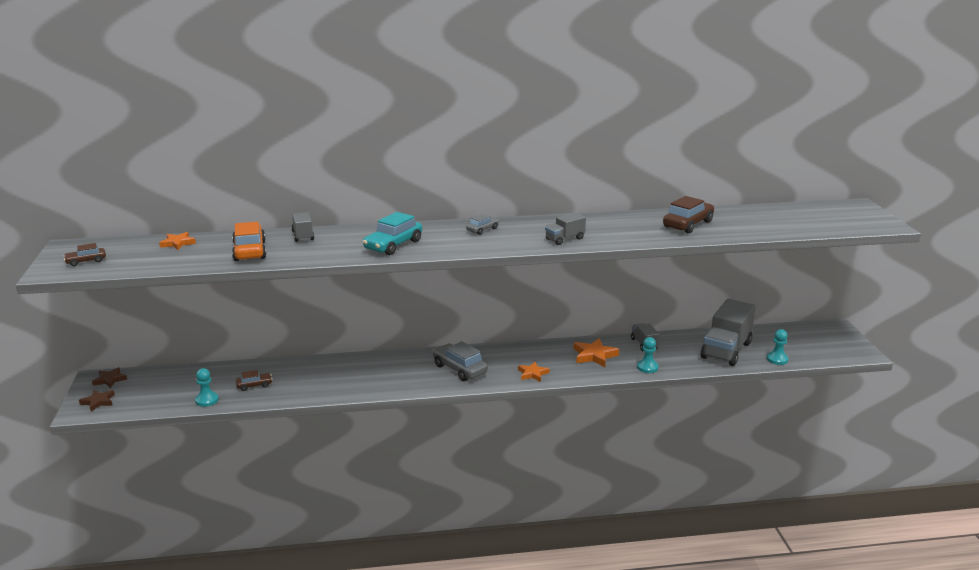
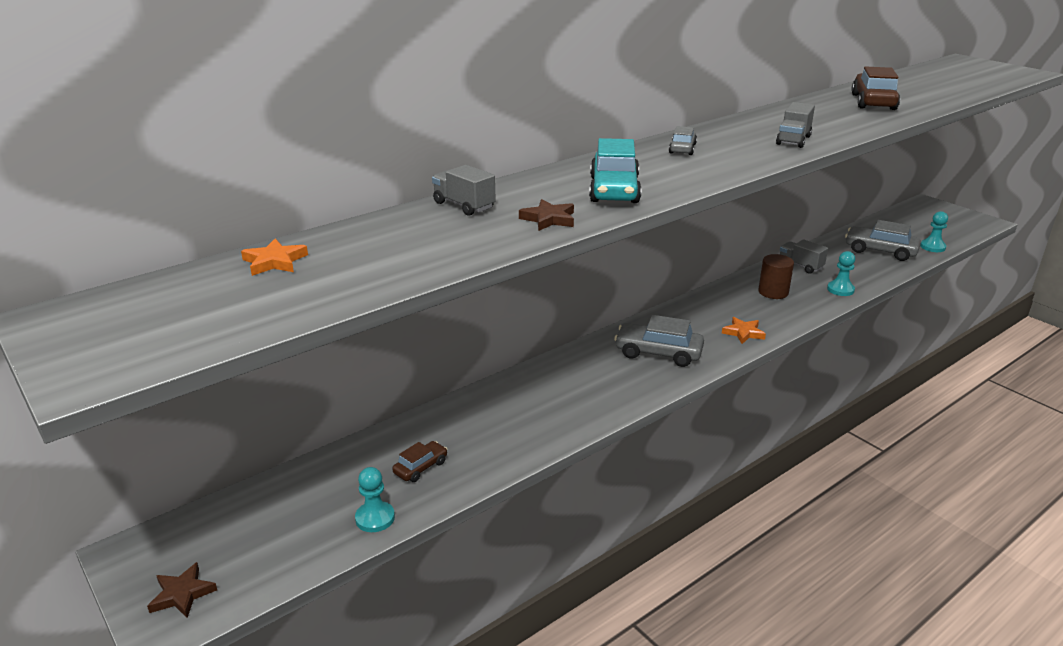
camera: 30 degrees left, 5 degrees up
brown car [63,243,106,266] -> none
brown star [92,367,127,388] -> brown star moved to [519,199,574,231]
orange car [232,221,266,261] -> none
orange star [574,338,619,367] -> brown cylinder [758,254,794,299]
grey truck [701,299,756,366] -> grey car [845,220,921,261]

